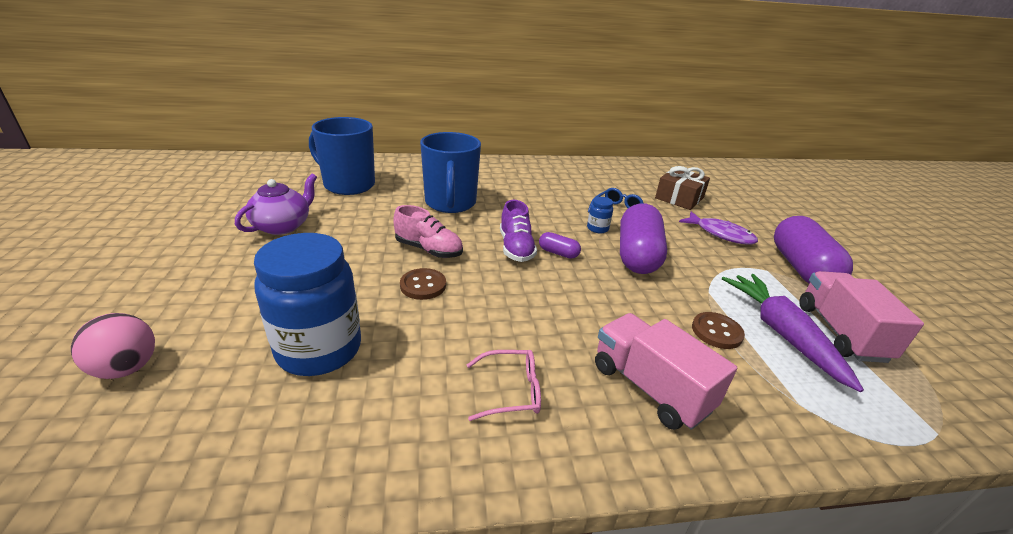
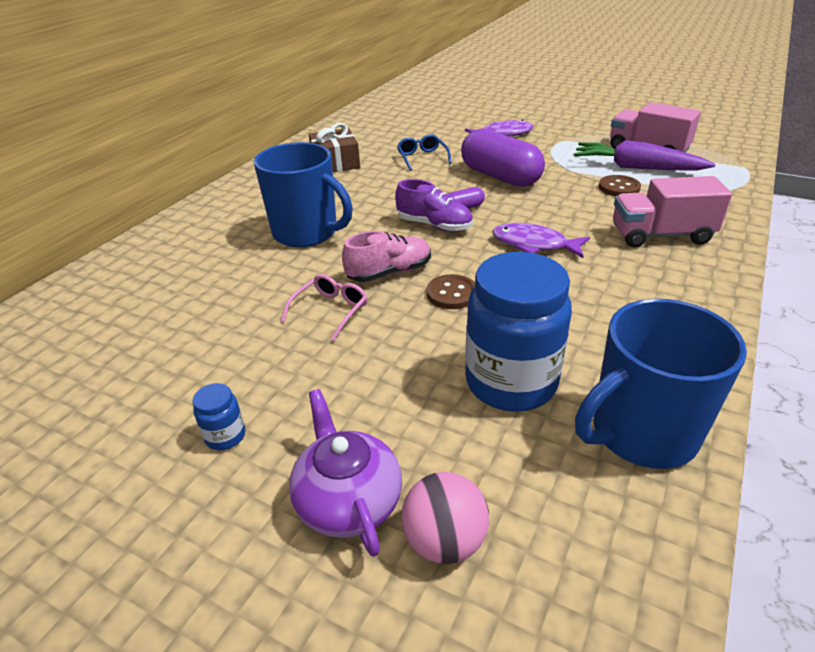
camera: 50 degrees left, 5 degrees up
purple teapot [235,174,317,235] -> purple teapot moved to [289,389,402,557]
blue mug [309,117,375,195] -> blue mug moved to [575,299,747,469]
pink glasses [467,350,541,421] -> pink glasses moved to [281,274,367,341]
blue jar [587,197,613,233] -> blue jar moved to [193,383,245,450]
brown gift [655,166,710,210] -> brown gift moved to [309,123,360,172]
purple capsule [774,216,853,283] -> none
none -> purple fish [492,223,590,258]

